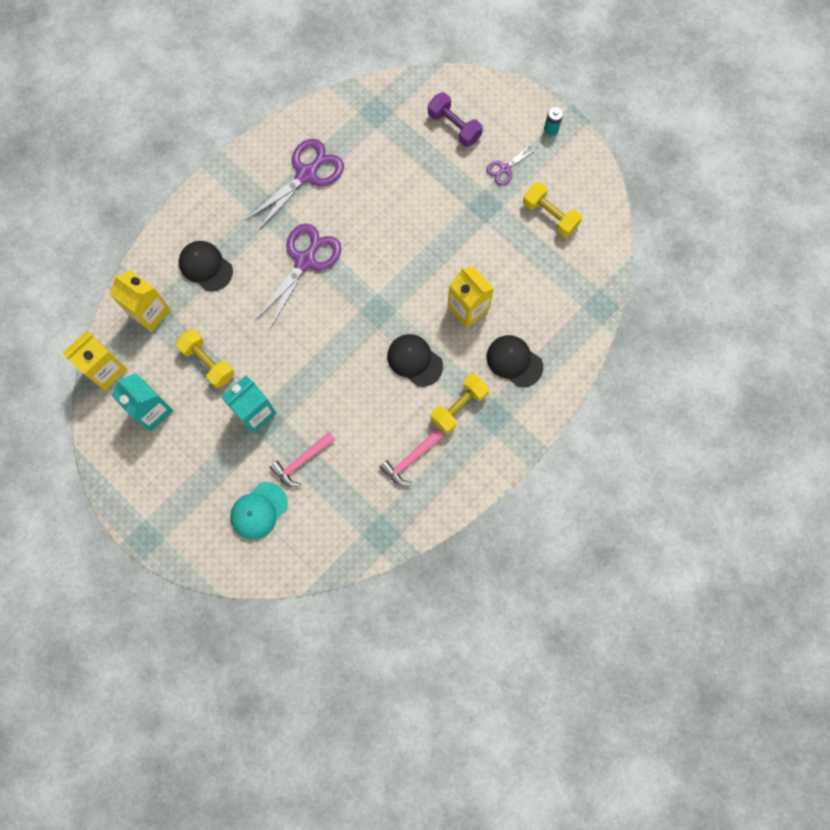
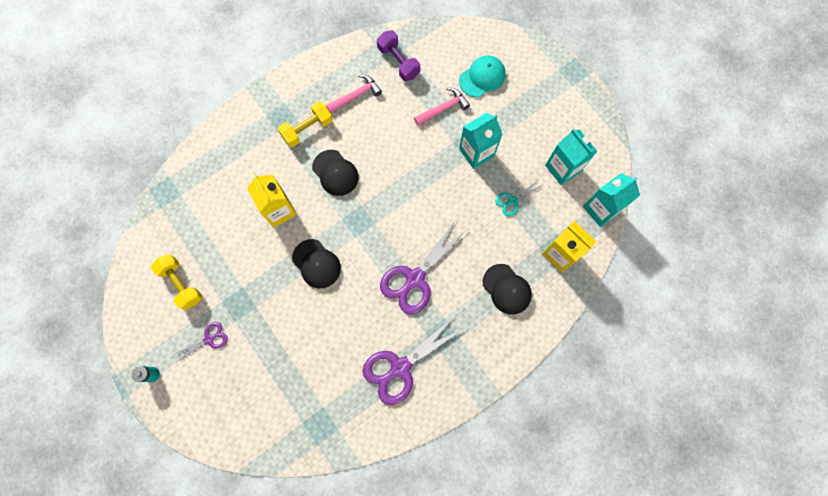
camera: 170 degrees left, 0 degrees up
yellow carton [62,331,127,390] -> turquoise carton [583,173,640,227]
yellow dumbbell [176,329,234,388] -> turquoise scissors [495,180,543,216]
purple dumbbell [428,92,483,147] -> purple dumbbell moved to [377,30,420,81]
black cap [487,335,543,387] -> black cap moved to [292,239,341,288]

